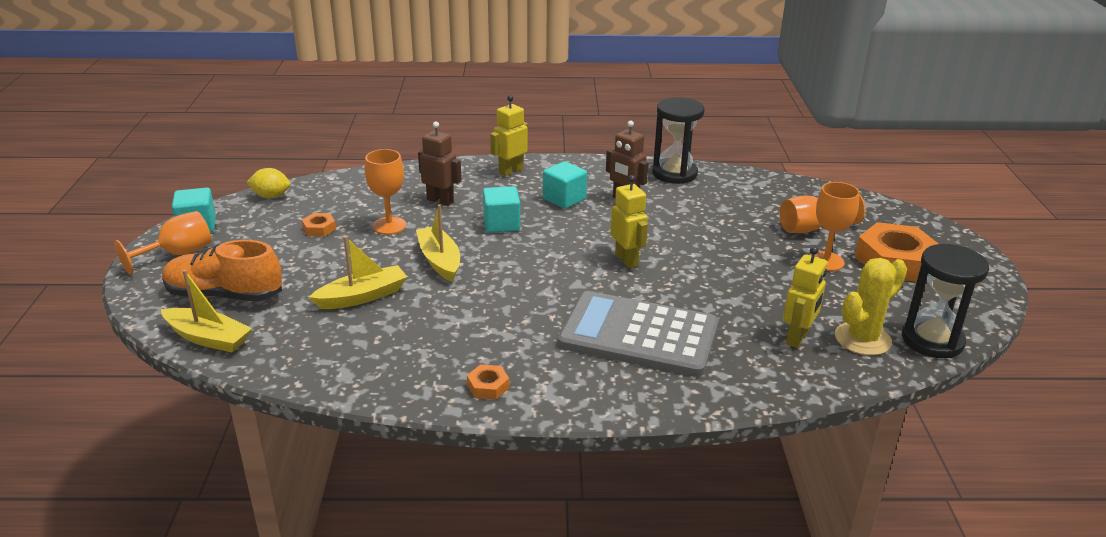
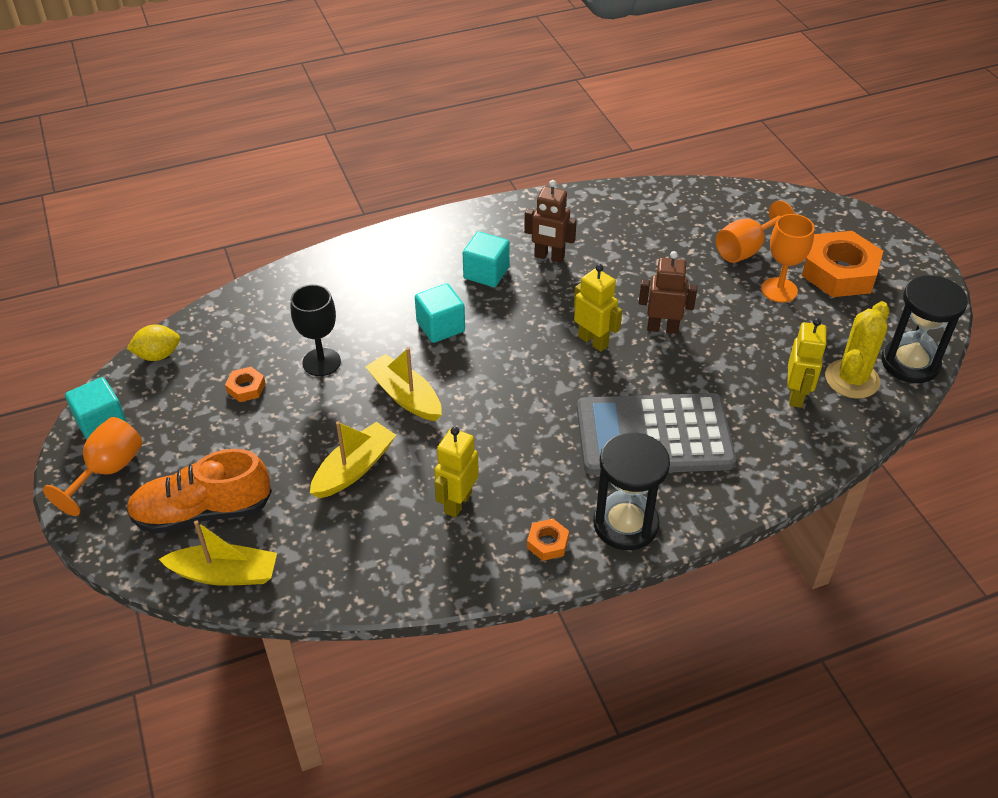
camera: 20 degrees left, 15 degrees up
orange goblet [365,149,406,235] -> black goblet [291,284,341,376]
brown robot [418,121,462,206] -> brown robot moved to [639,251,697,334]
yellow robot [490,95,528,176] -> yellow robot moved to [434,427,479,518]
black hourglass [652,97,705,184] -> black hourglass moved to [593,432,670,550]

